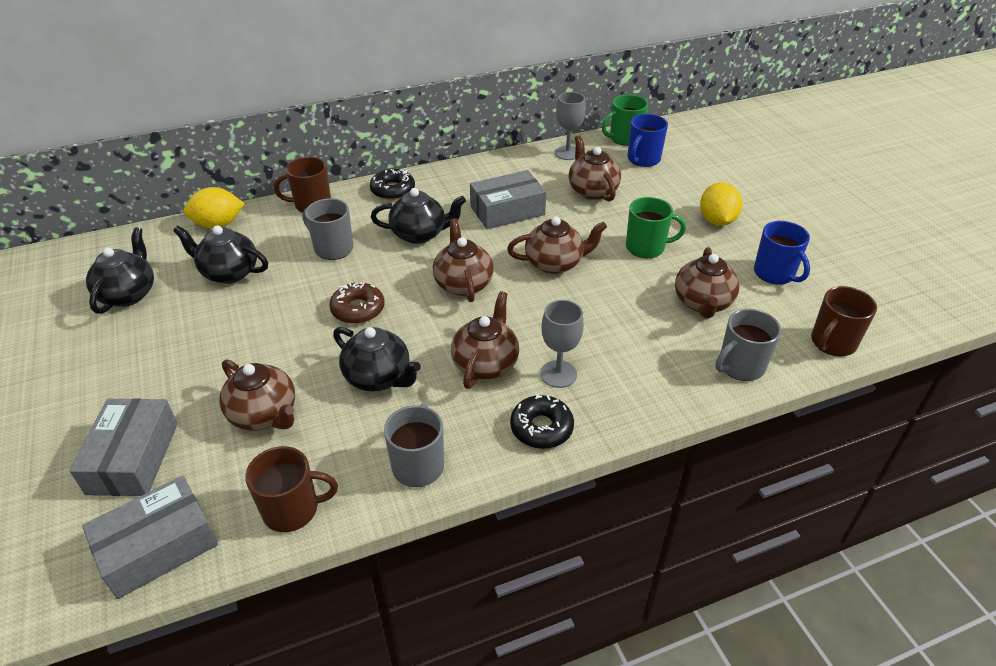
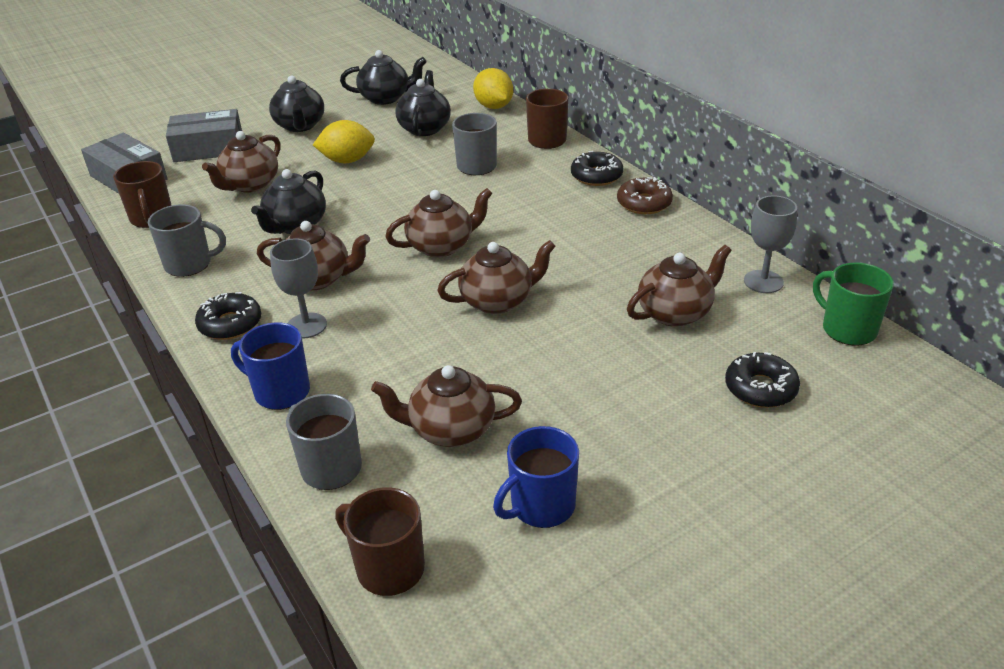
camera: 80 degrees right, 5 degrees down
brown donut [329,282,385,324] -> brown donut moved to [617,177,673,214]
black teapot [371,188,466,244] -> black teapot moved to [269,75,324,132]
grey box [470,170,546,229] -> none
brown teapot [507,216,607,274] -> brown teapot turned 90 degrees counterclockwise [437,240,556,314]
green mug [626,197,686,258] -> none
blue mug [628,114,668,167] -> blue mug moved to [231,322,310,410]
yellow lemon [700,182,743,226] -> yellow lemon moved to [313,120,375,163]
none -> black donut [725,352,800,408]

